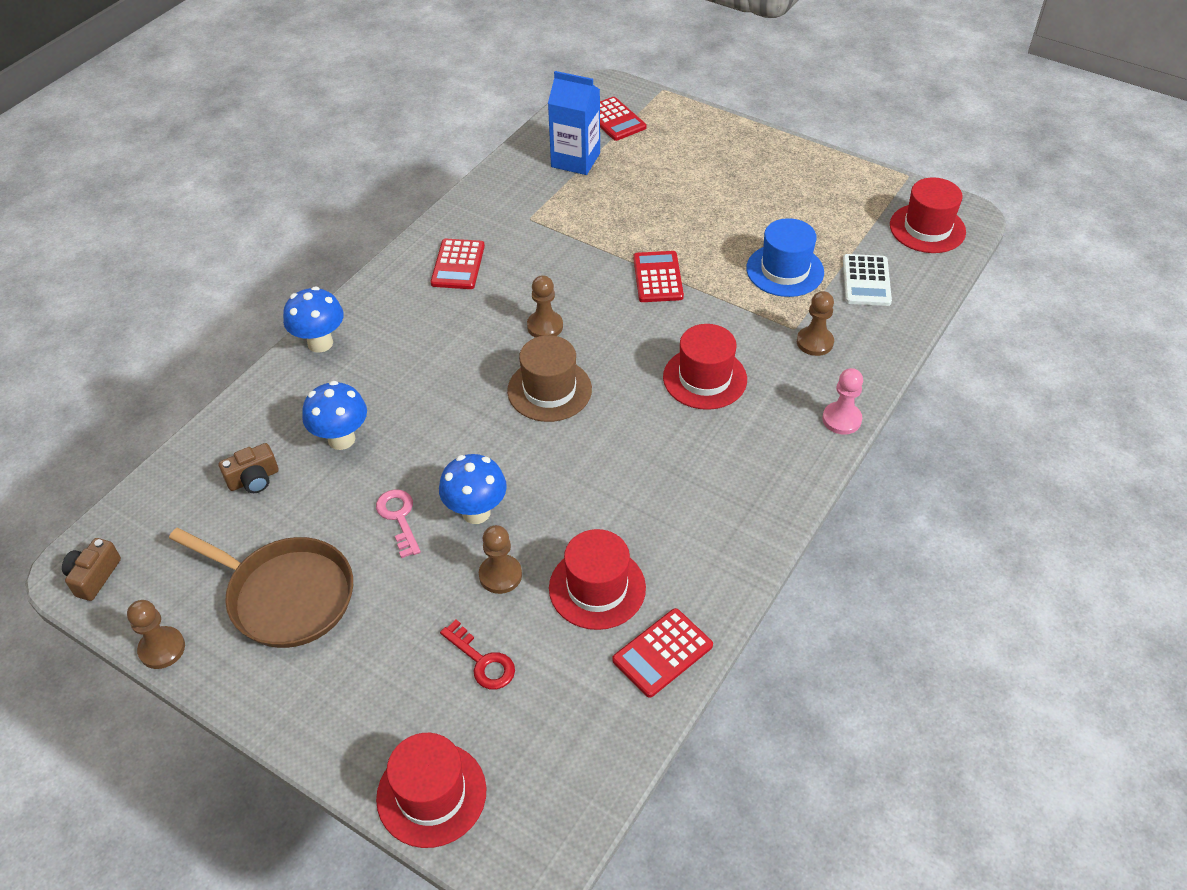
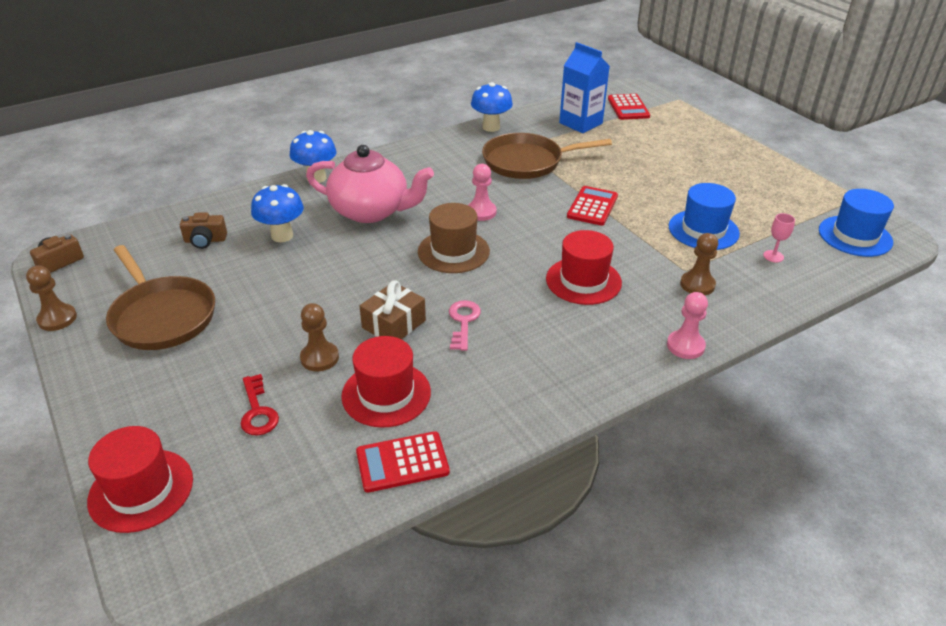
camera: 25 degrees right, 10 degrees down
pink key [376,489,421,558] -> pink key moved to [449,300,481,351]
red calculator [431,239,485,289] -> none
blue mushroom [439,454,507,524] -> blue mushroom moved to [471,82,513,132]
brown pawn [527,275,563,338] -> pink pawn [468,164,497,221]
white calculator [843,254,892,306] -> pink goblet [763,213,795,262]
red hat [890,177,966,253] -> blue hat [819,189,894,257]
none -> pink teapot [306,145,434,223]
none -> brown gift [359,280,426,339]
none -> brown pan [482,133,612,179]

